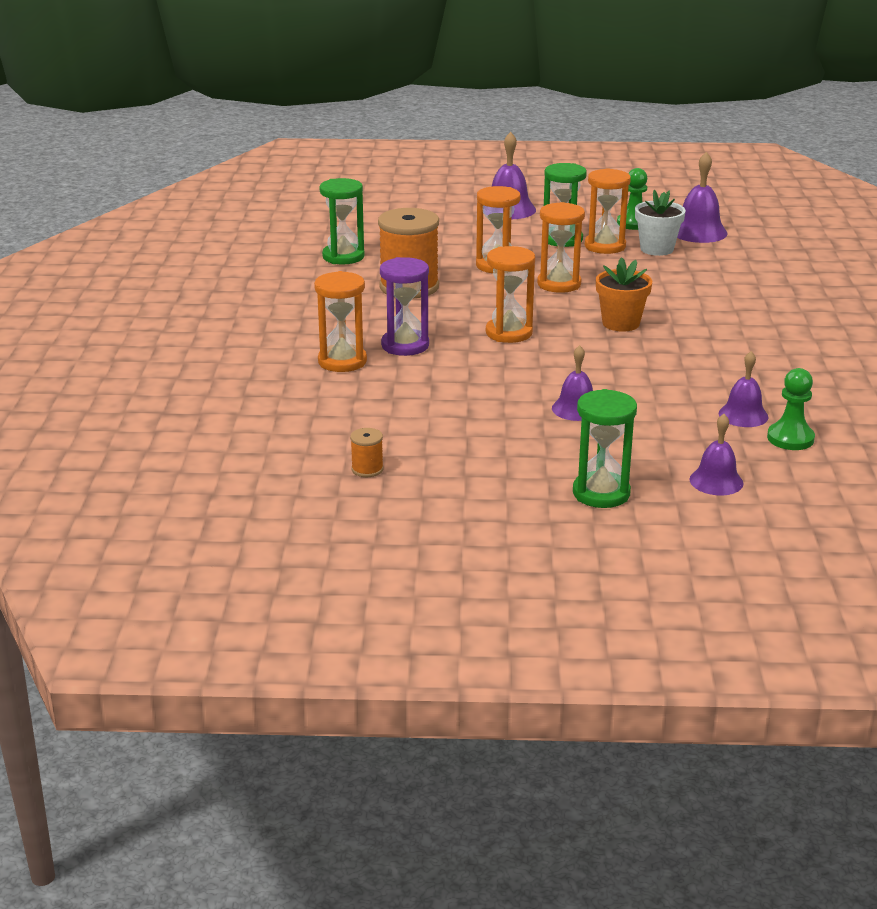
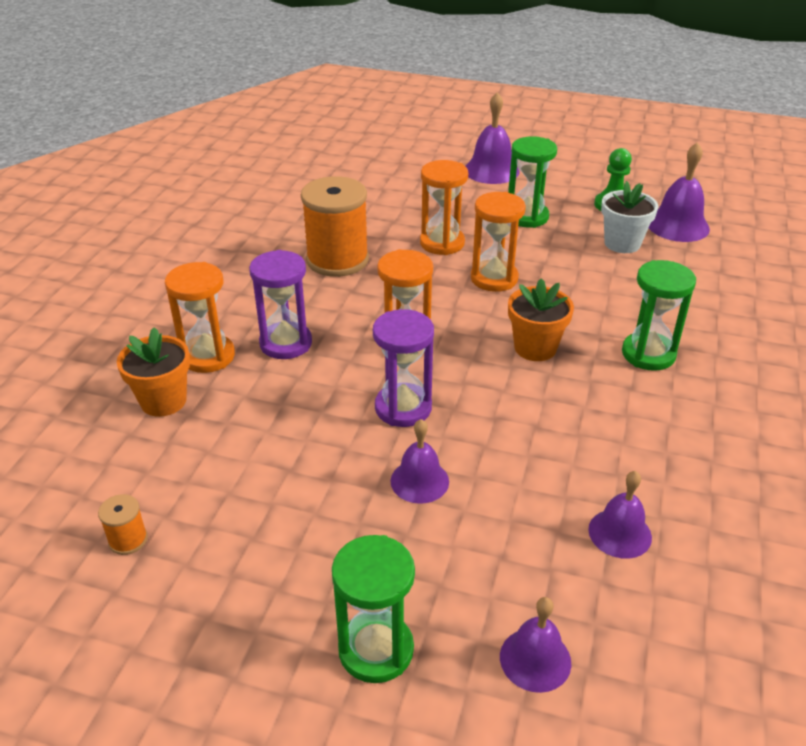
camera: 15 degrees right, 10 degrees up
green hourglass [320,178,365,264] -> green hourglass moved to [622,260,696,371]
orange hourglass [585,168,631,254] -> none
green pawn [767,368,815,450] -> none
none -> orange flower pot [117,327,190,417]
none -> purple hourglass [373,309,434,427]

